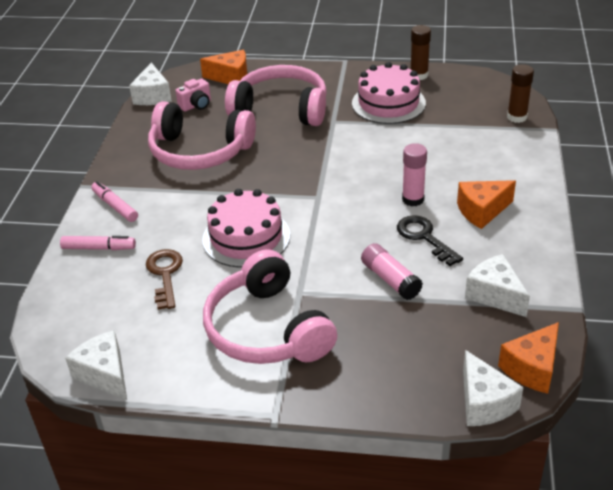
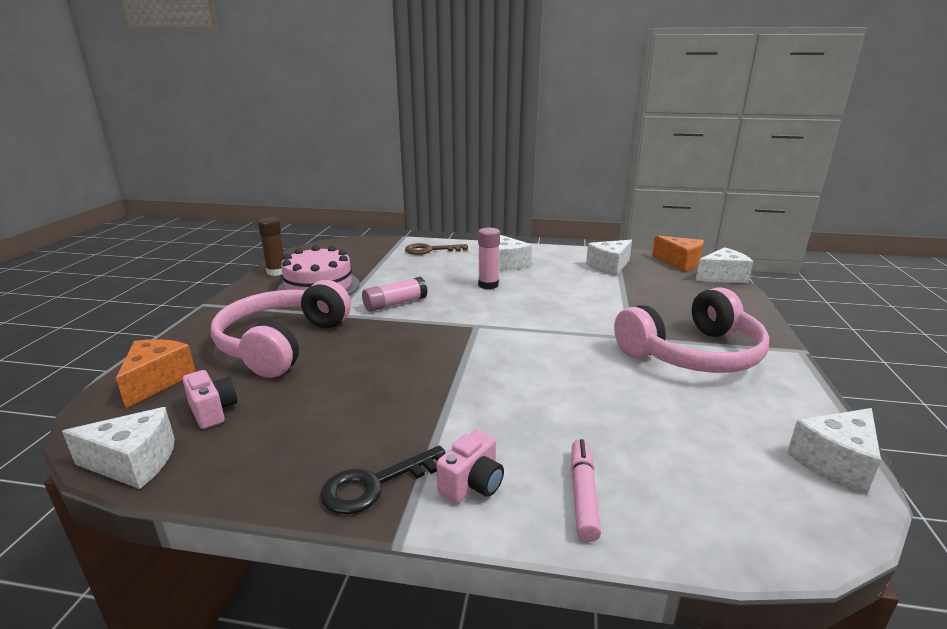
camera: 90 degrees left, 15 degrees down
pink marker [91,181,138,222] -> pink camera [436,430,504,504]
brown key [146,249,183,310] -> brown key moved to [405,243,468,255]
pink headphones [148,101,256,170] -> none
pink cake [202,189,291,267] -> none
pink glue stick [361,243,423,300] -> pink glue stick moved to [362,277,427,312]
black key [397,215,463,266] -> black key moved to [320,445,445,515]
orange cheese [457,180,516,229] -> white cheese [499,235,532,271]
brown glue stick [507,64,534,123] -> none

